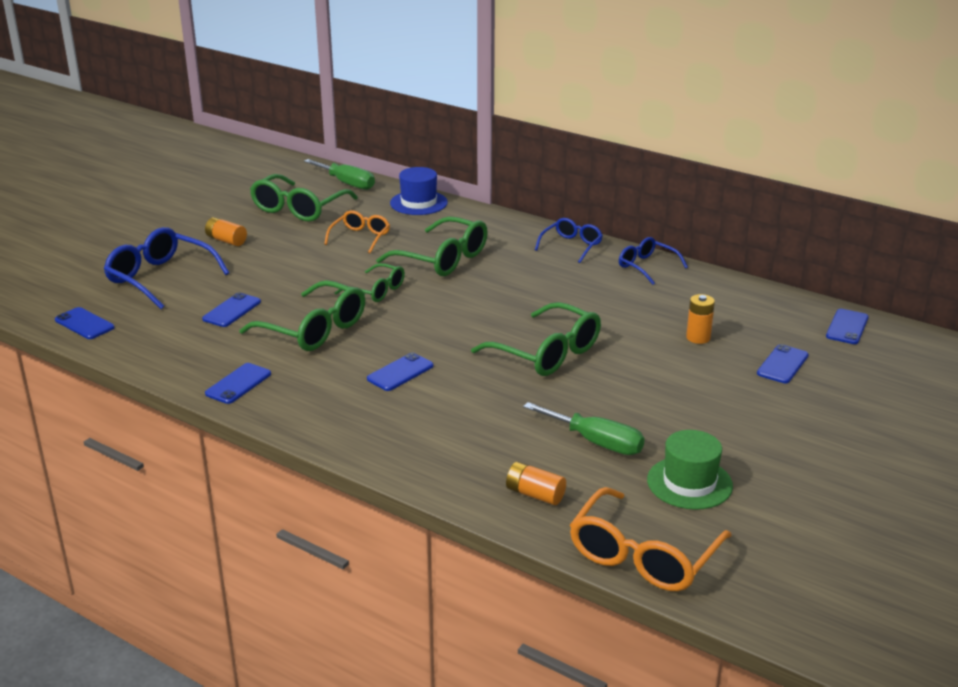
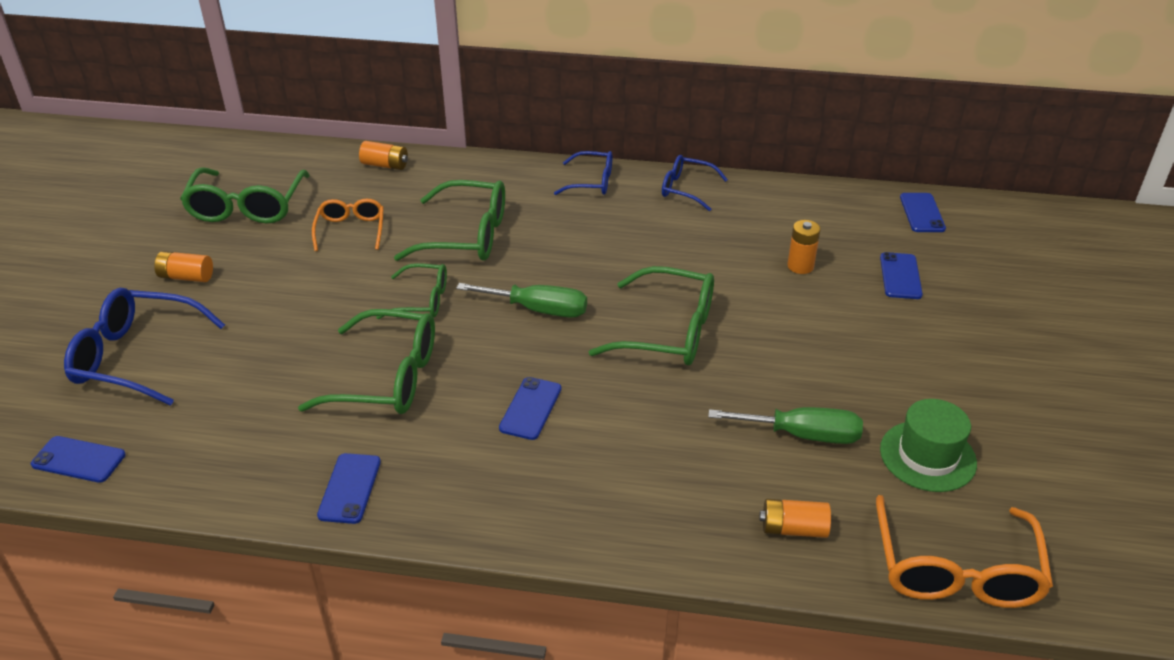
camera: 25 degrees left, 10 degrees up
blue phone [202,292,261,327] -> none
green screwdriver [304,159,375,190] -> green screwdriver moved to [456,283,587,318]
blue hat [390,167,448,215] -> orange battery [359,141,408,170]
blue glasses [535,218,603,263] -> blue glasses turned 90 degrees clockwise [554,151,612,195]

